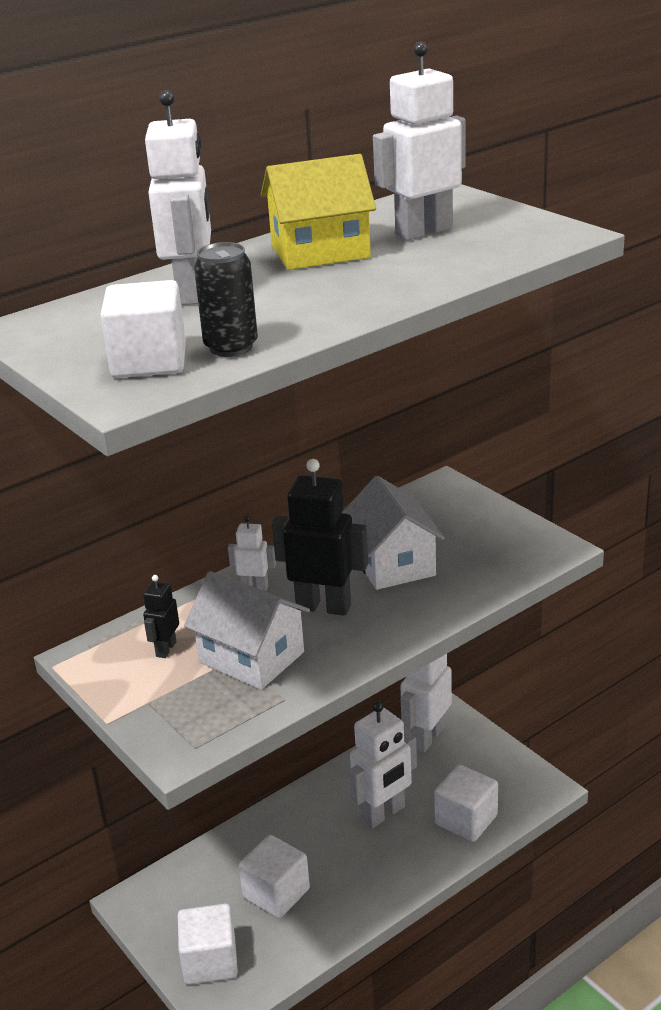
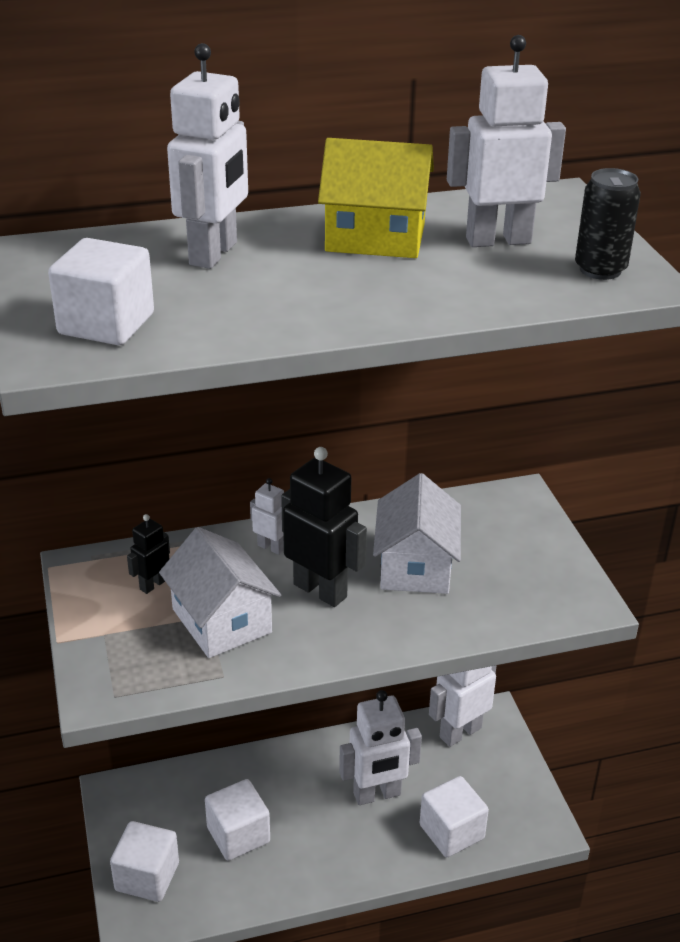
camera: 20 degrees right, 5 degrees up
black can [194,242,258,357] -> black can moved to [575,168,641,280]

